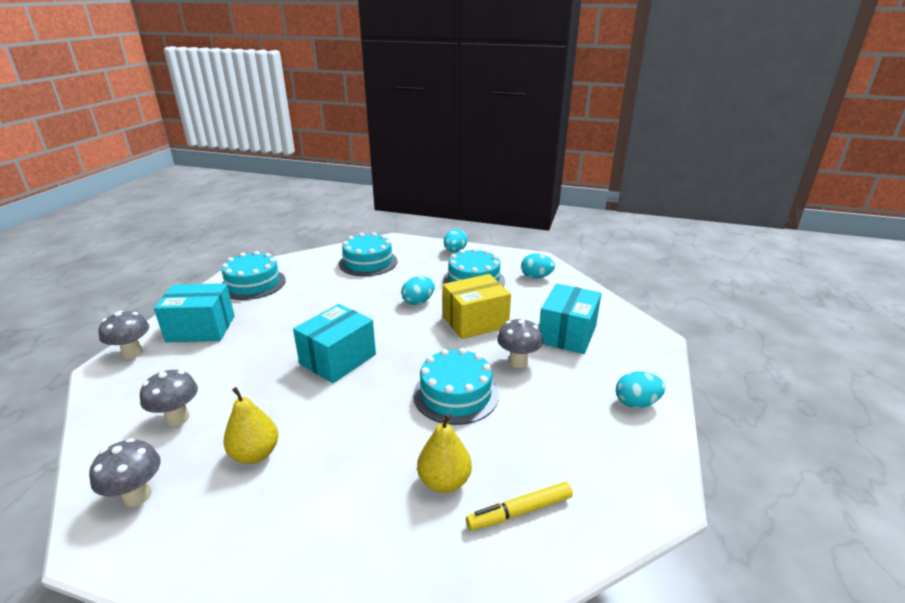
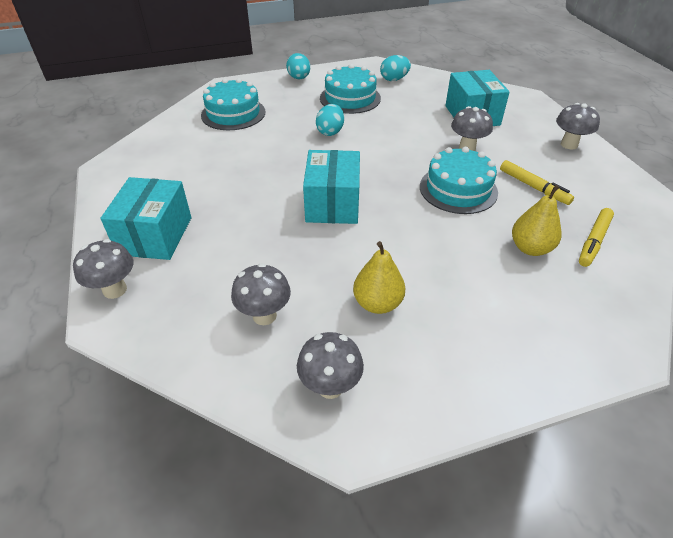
camera: 35 degrees left, 15 degrees up
turquoise box [154,283,235,343] -> turquoise box turned 45 degrees counterclockwise [101,177,191,260]
turquoise cake [222,251,286,300] -> none
yellow box [443,274,511,339] -> none
turquoise egg [616,371,665,408] -> grey mushroom [556,103,600,149]
none -> yellow marker [500,160,574,205]

